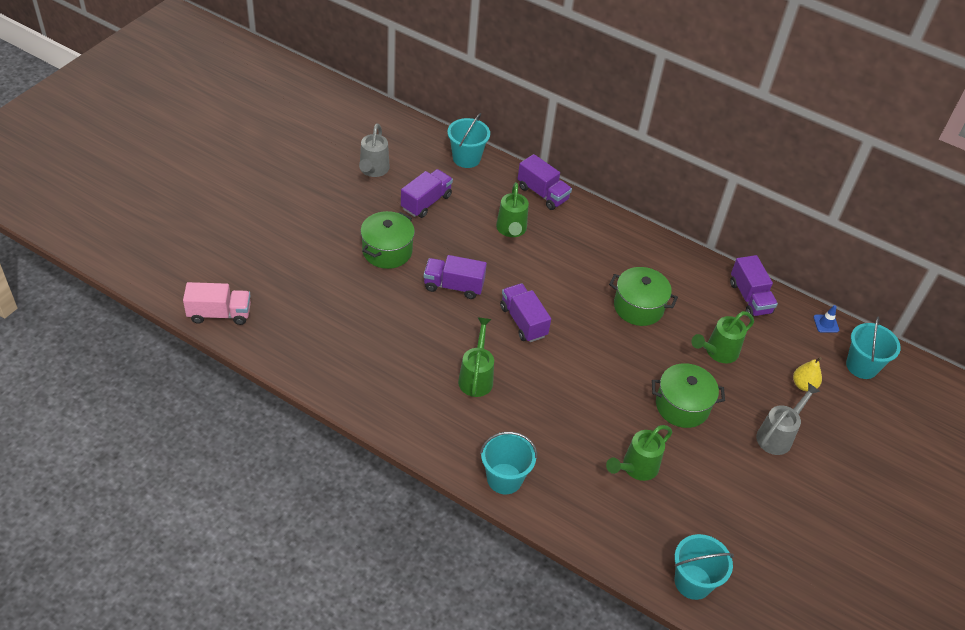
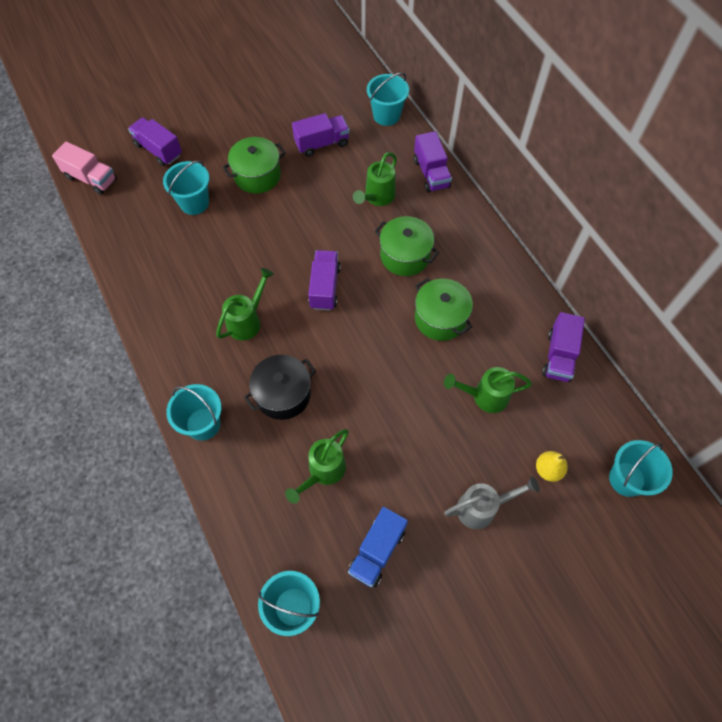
camera: 35 degrees right, 15 degrees up
grey watering can [359,123,390,177] -> none
purple truck [424,255,487,299] -> purple truck moved to [128,117,182,166]
green watering can [606,425,672,481] -> green watering can turned 45 degrees counterclockwise [285,429,349,504]
green pot [652,363,725,428] -> green pot moved to [375,216,439,276]
blue traffic cone [814,305,839,333] -> none
none -> turquoise bucket [163,160,209,215]
none -> black pot [244,355,316,420]
none -> blue truck [348,507,408,587]

